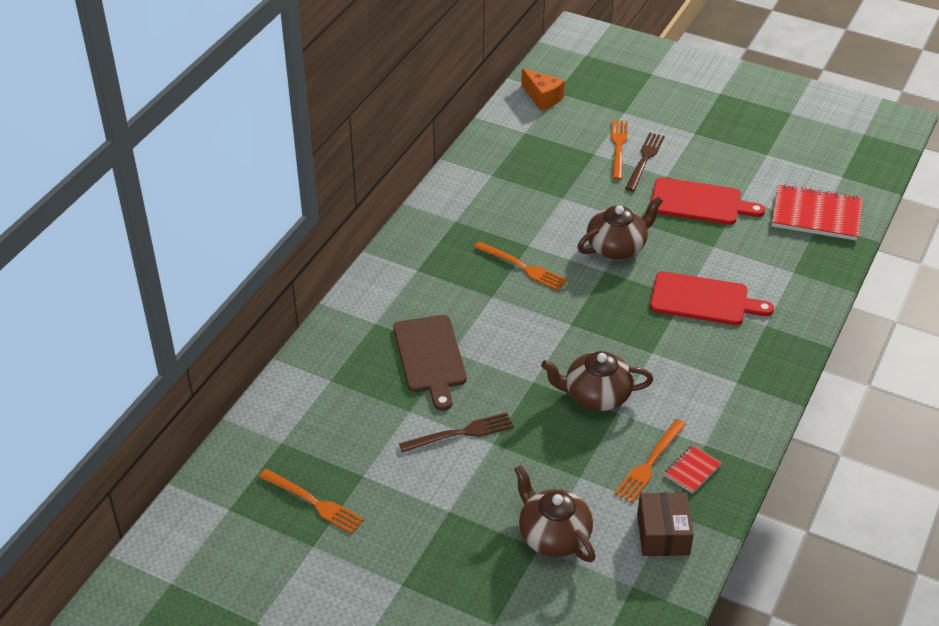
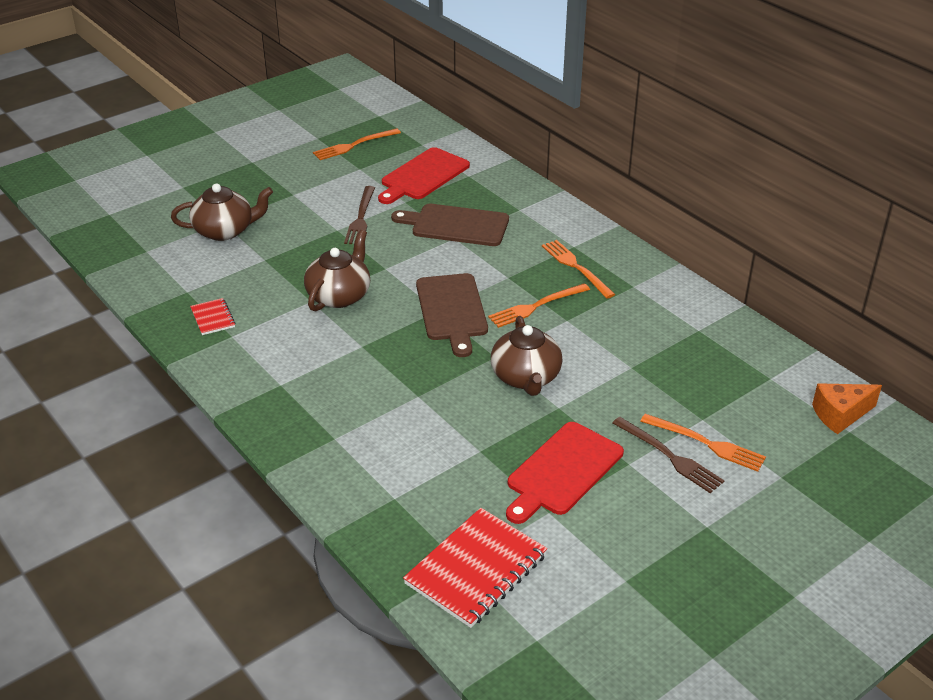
camera: 115 degrees right, 5 degrees down
orange fork [614,419,686,503] -> orange fork moved to [542,240,616,299]
brown box [637,492,694,556] -> none
red cutting board [650,272,774,325] -> red cutting board moved to [378,147,470,204]
none -> brown cutting board [416,273,488,357]

